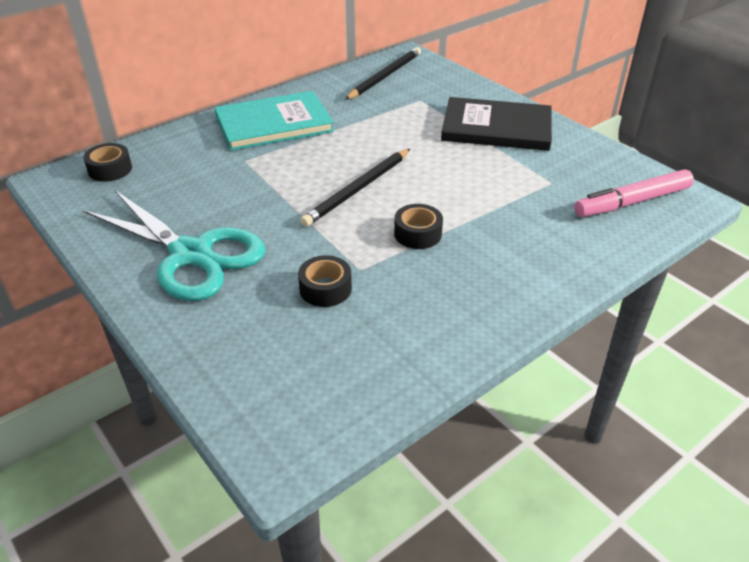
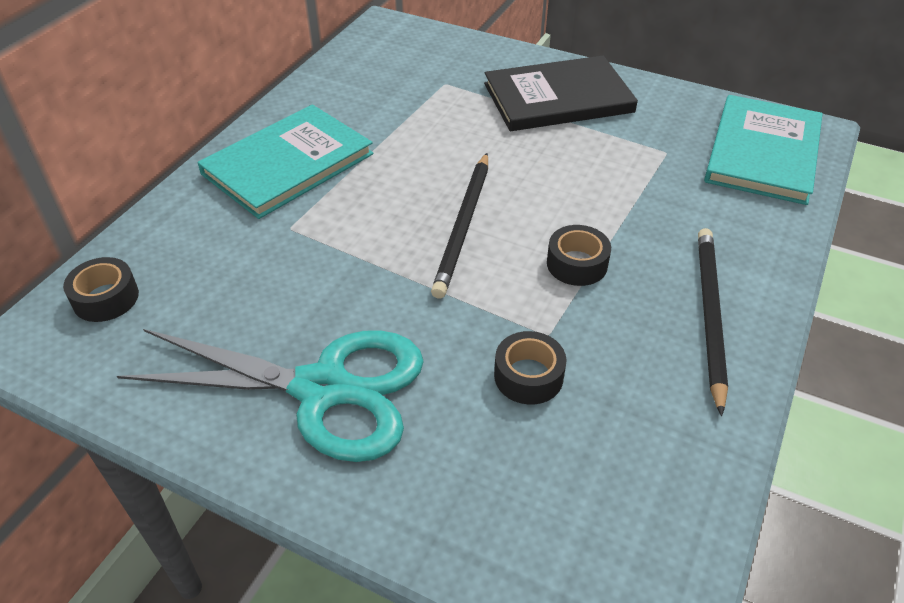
camera: 25 degrees left, 5 degrees up
black pencil [345,47,421,100] -> black pencil moved to [698,228,728,416]
pink marker [574,169,694,217] -> turquoise book [704,95,823,205]

